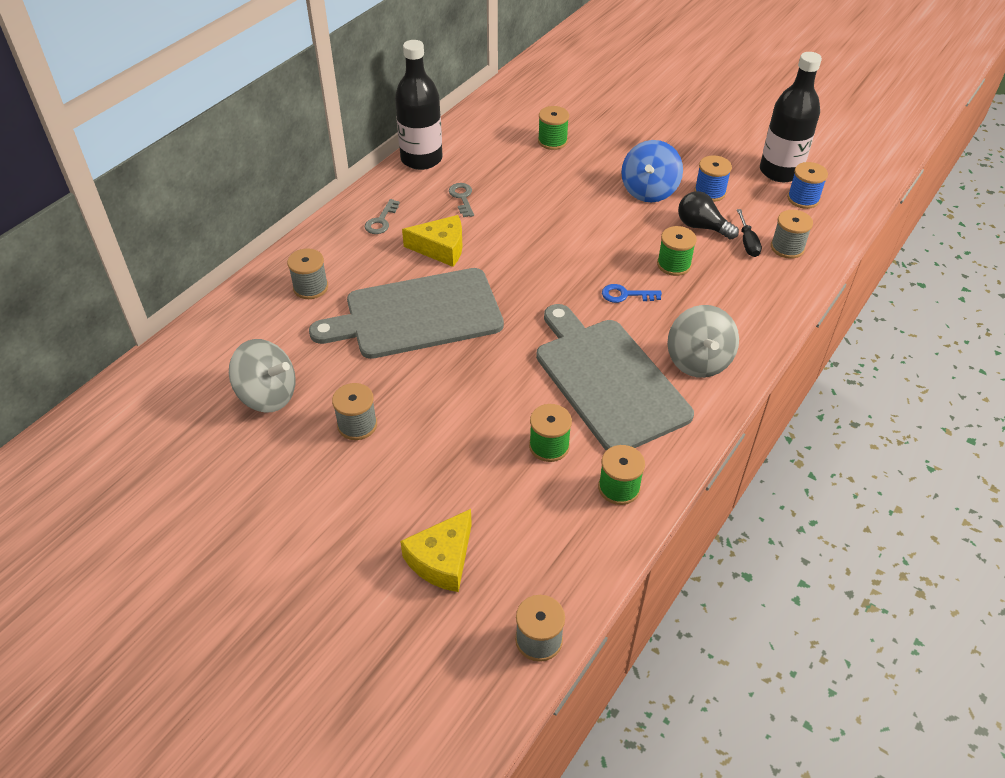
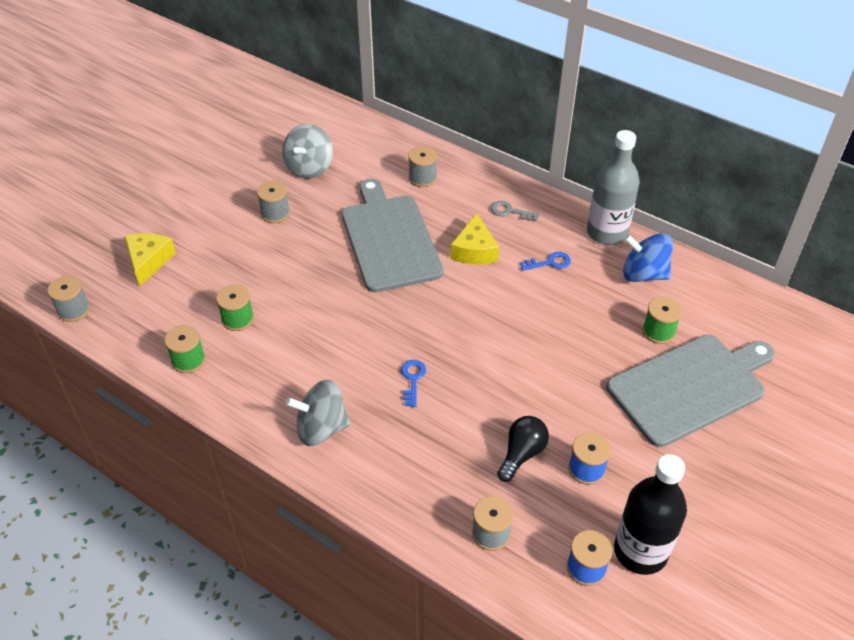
camera: 90 degrees right, 0 degrees up
black bottle [395,40,443,170] -> grey bottle [587,130,640,245]
yellow cheese [400,509,472,592] -> yellow cheese turned 60 degrees clockwise [125,233,176,286]
grey key [449,183,474,217] -> blue key [520,252,571,271]
grey cutting board [536,304,694,450] -> grey cutting board moved to [607,335,775,447]
blue spinning top [621,140,683,203] -> blue spinning top moved to [623,233,673,282]
green spool [657,226,697,276] -> none
black screwdriver [737,209,762,257] -> none

